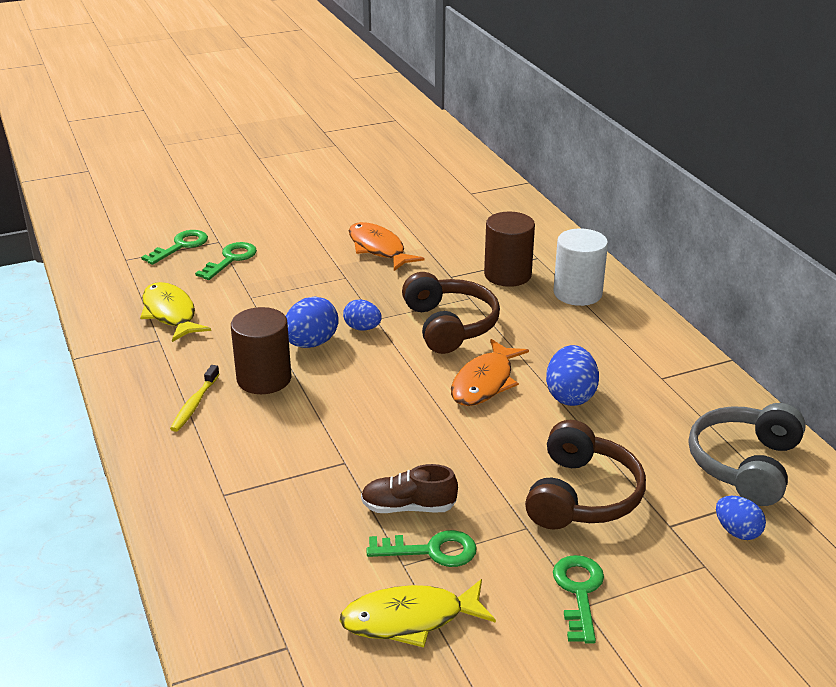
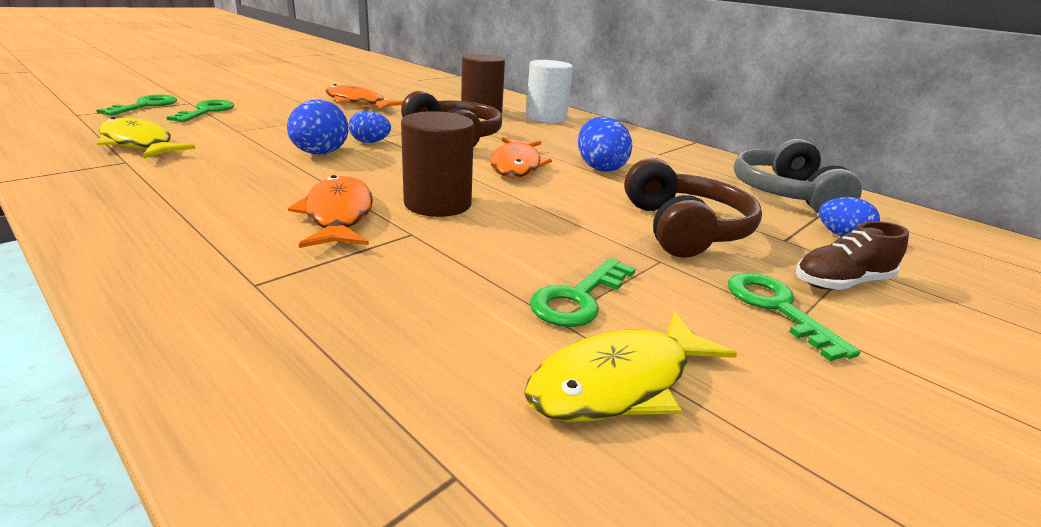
camera: 25 degrees left, 5 degrees down
yellow toothbrush [170,365,220,432] -> none
brown cylinder [231,307,291,394] -> brown cylinder moved to [401,111,474,217]
brown shoe [361,464,458,513] -> brown shoe moved to [796,221,909,290]
green key [367,530,477,567] -> green key turned 150 degrees clockwise [530,258,636,327]
none -> orange fish [288,175,373,248]

